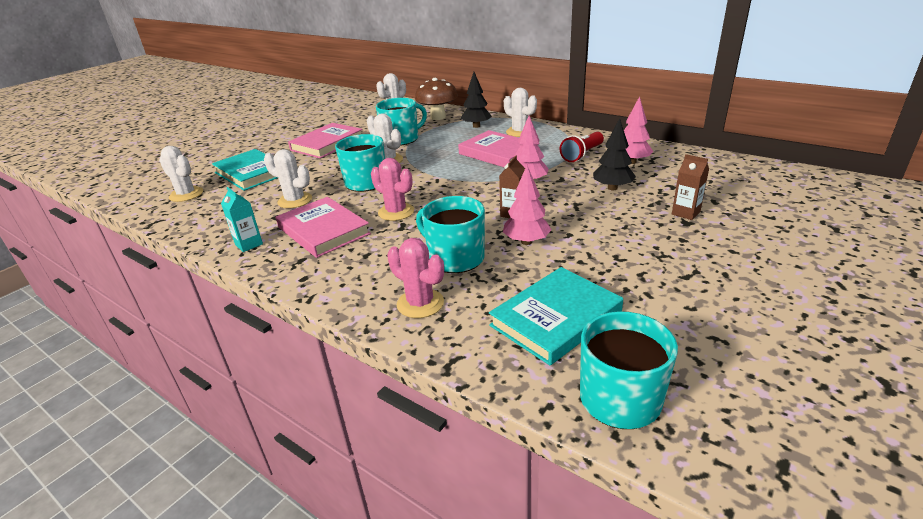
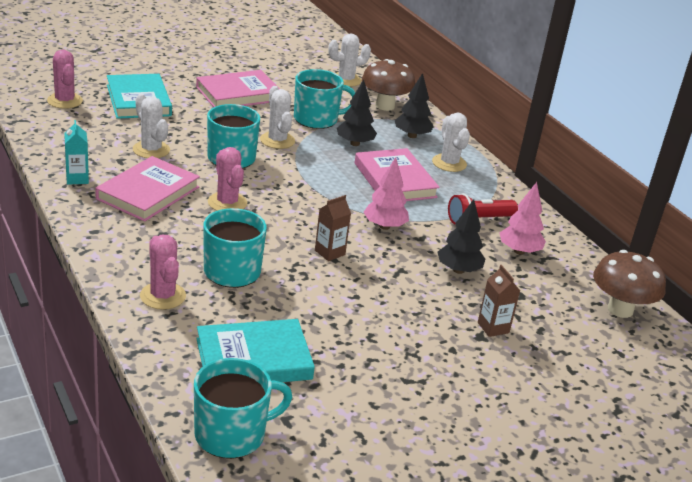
camera: 20 degrees right, 0 degrees up
white cactus [159,146,203,202] -> pink cactus [47,49,83,109]
pink book [276,197,371,258] -> pink book turned 45 degrees clockwise [95,156,200,222]
pink tree [503,165,552,245] -> none
none -> black tree [337,79,377,146]
none -> brown mushroom [593,250,666,318]

